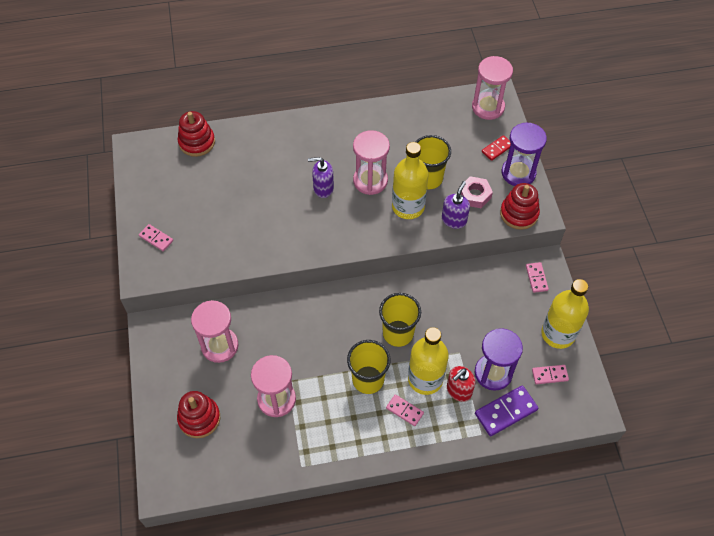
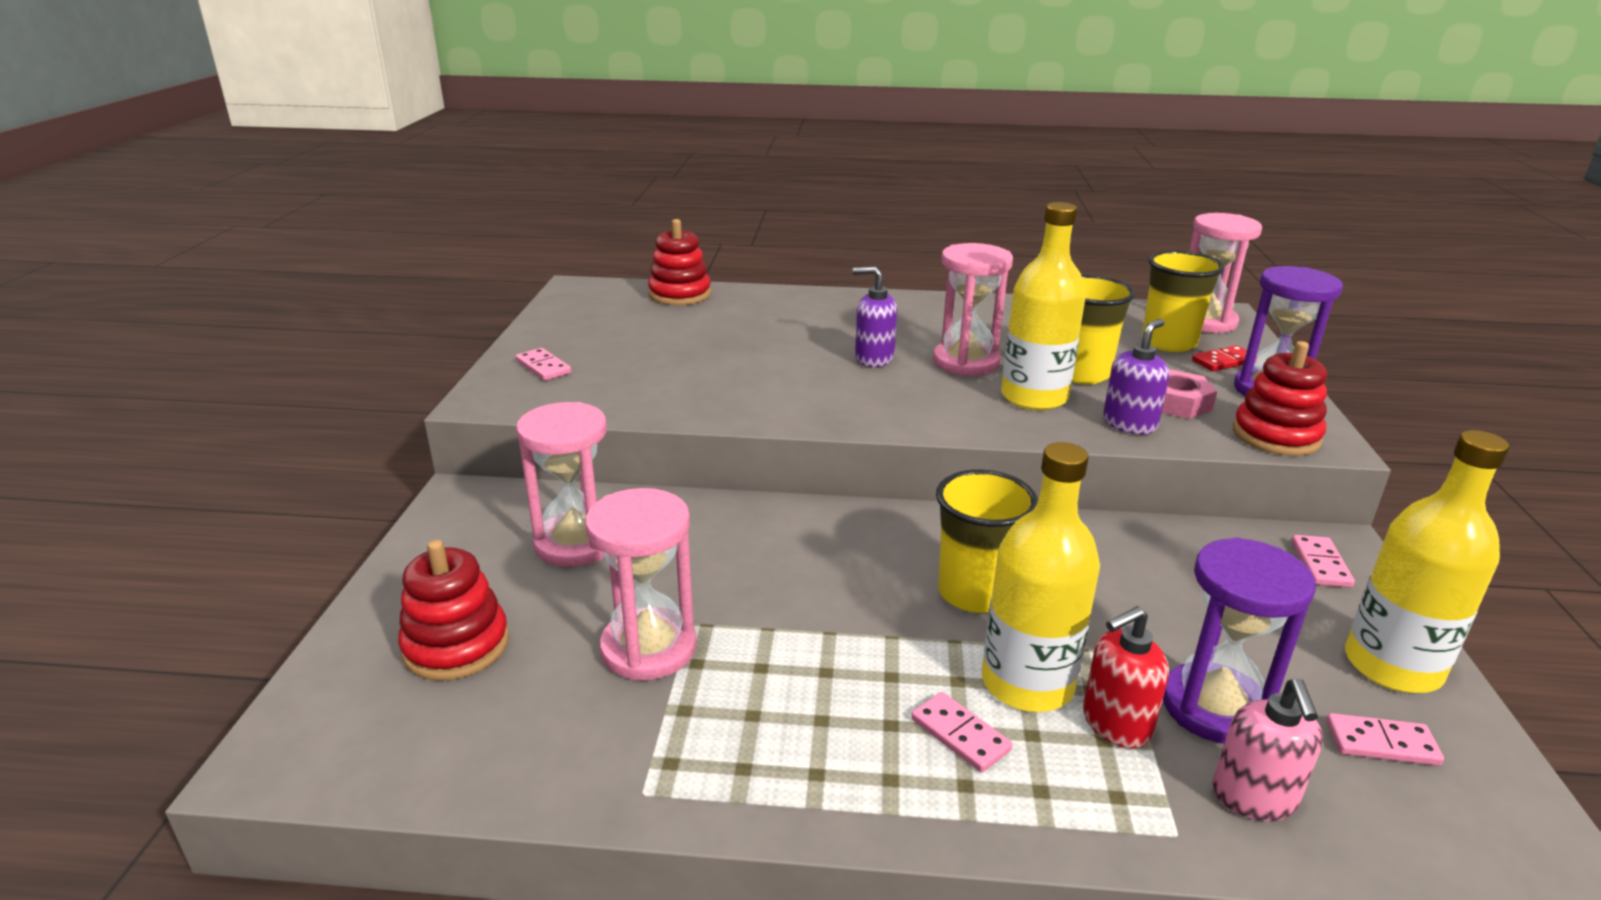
camera: 15 degrees right, 30 degrees down
yellow cup [347,340,391,394] -> yellow cup moved to [1142,250,1224,352]
purple domino [475,385,538,436] -> pink soap dispenser [1213,679,1323,821]

